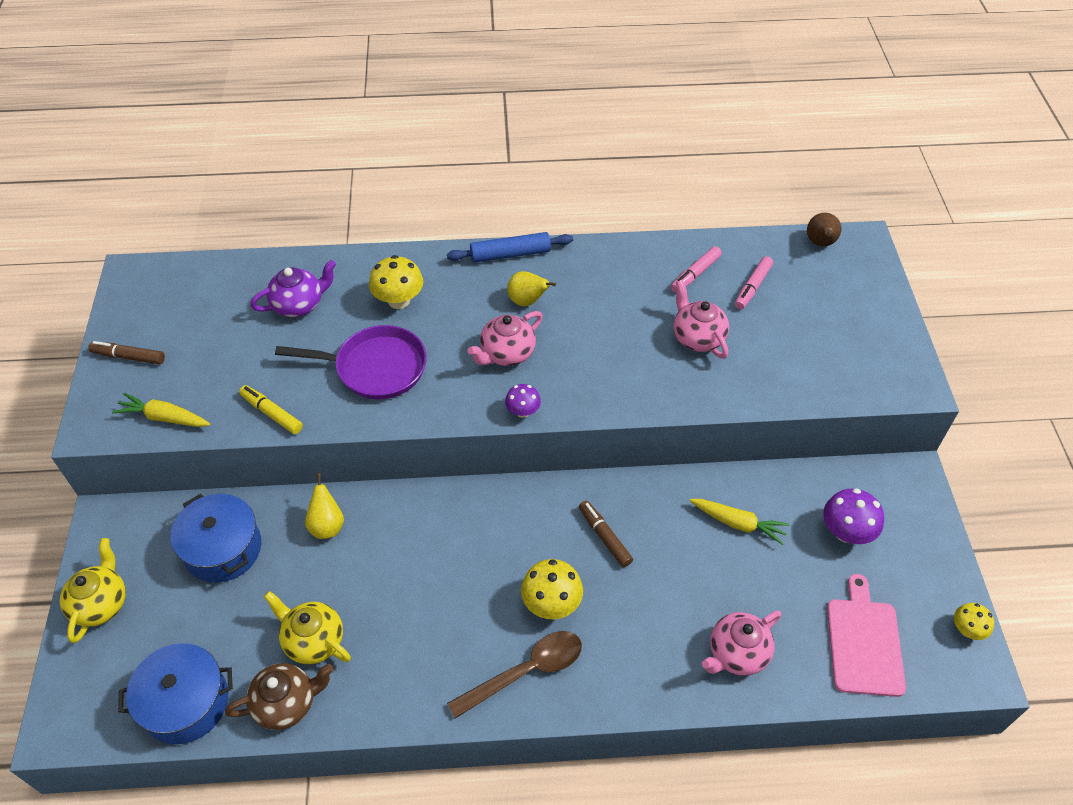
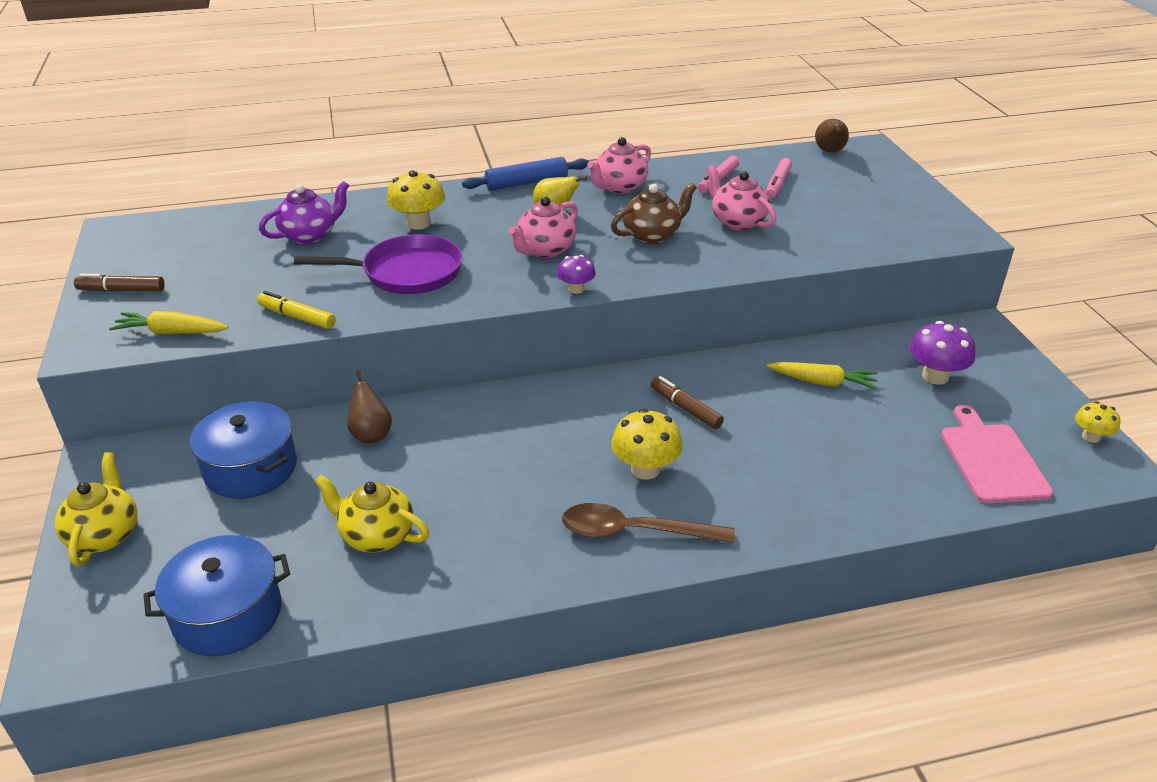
camera: 10 degrees left, 15 degrees down
brown teapot [225,663,333,730] -> brown teapot moved to [611,183,697,244]
yellow pear [305,473,344,539] -> brown pear [347,370,392,443]
brown spoon [447,631,582,719] -> brown spoon turned 135 degrees counterclockwise [562,503,735,543]
pink teapot [702,610,781,676] -> pink teapot moved to [587,137,651,194]

